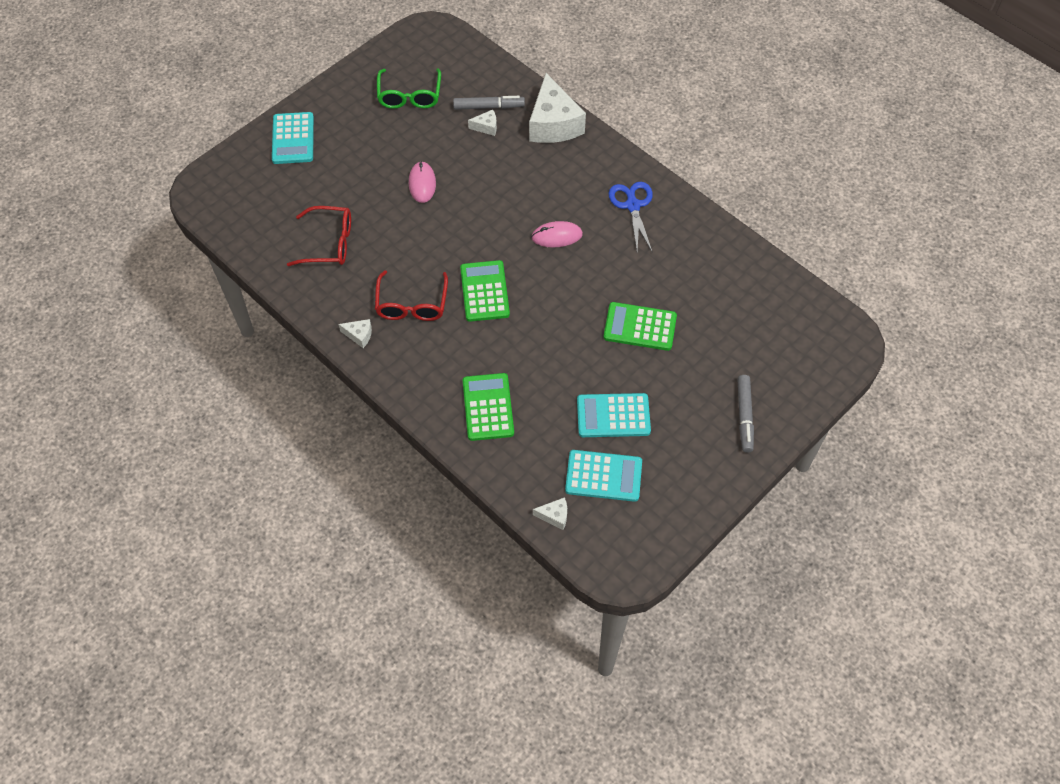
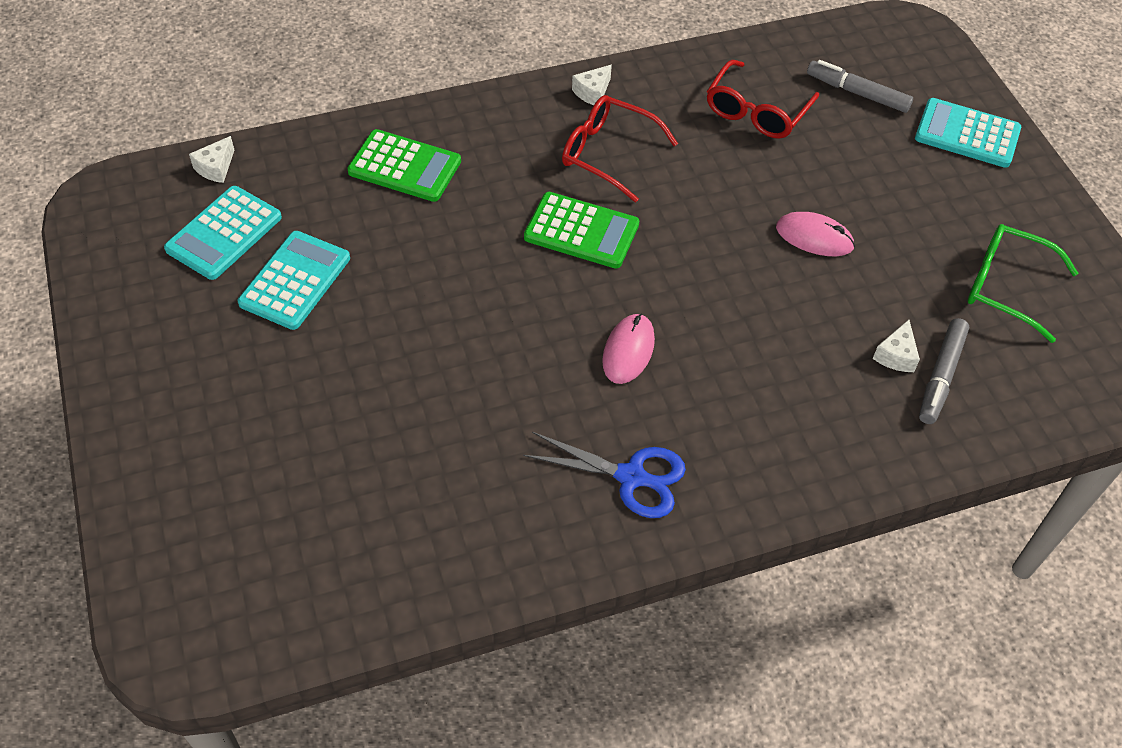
camera: 115 degrees right, 5 degrees down
white cheese [529,73,586,143] -> none
green calculator [603,302,677,351] -> none
grey marker [737,375,754,453] -> grey marker moved to [807,60,913,113]

